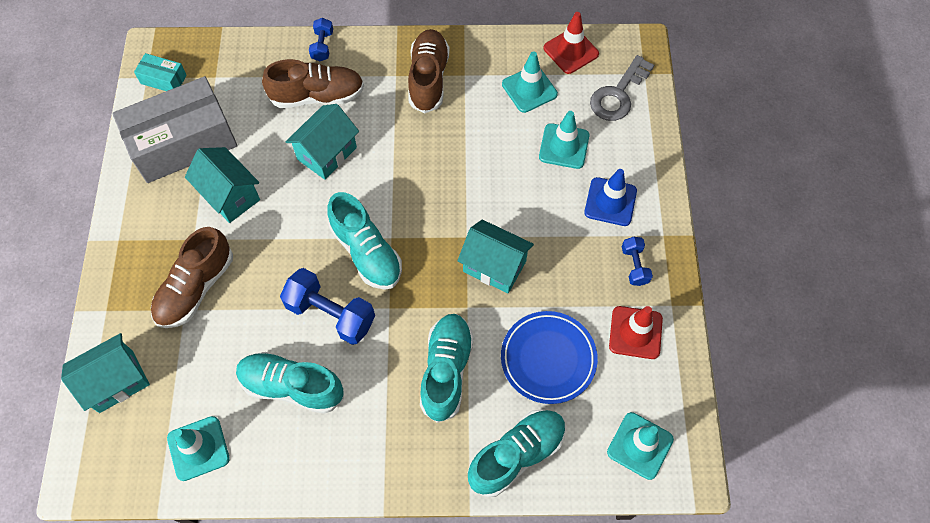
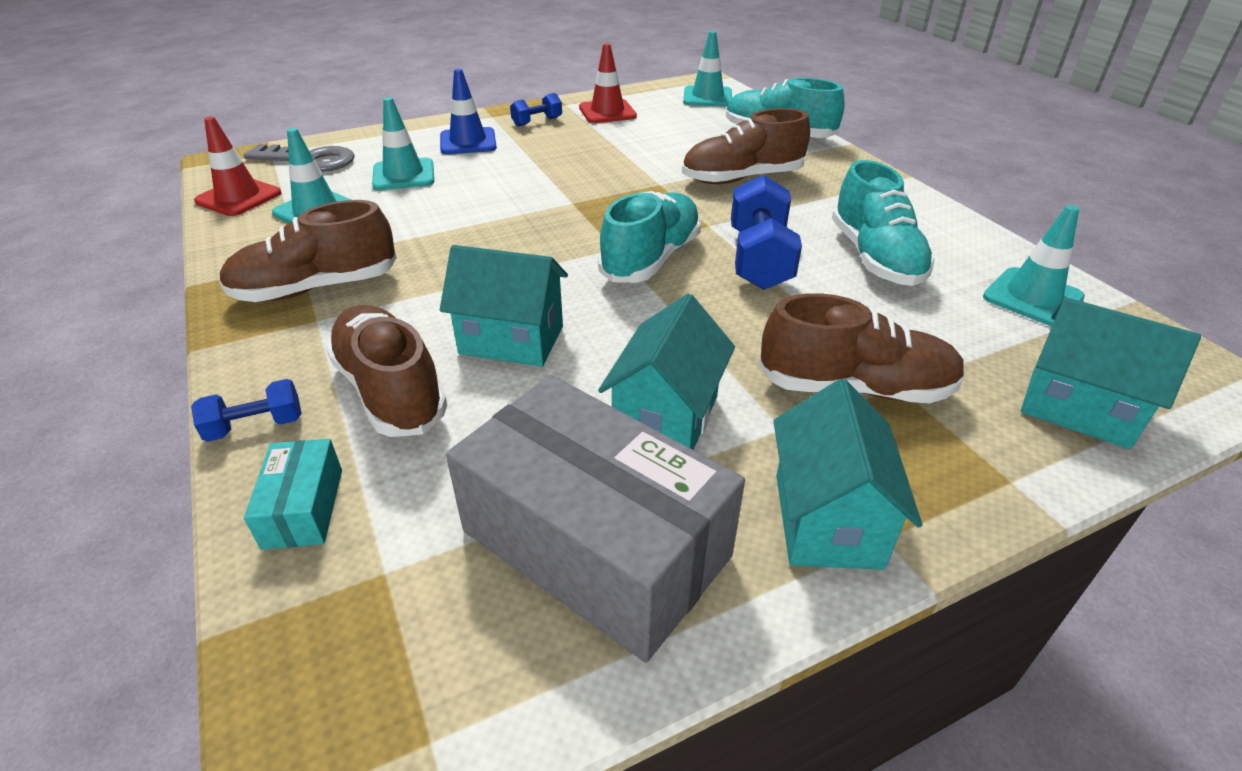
camera: 115 degrees left, 25 degrees down
turquoise box [134,53,187,91] -> turquoise box moved to [244,439,342,550]
turquoise shoe [420,314,474,423] -> brown shoe [682,108,810,184]
turquoise house [457,220,534,294] -> turquoise house moved to [773,379,923,570]
blue plate [501,311,598,404] -> none

